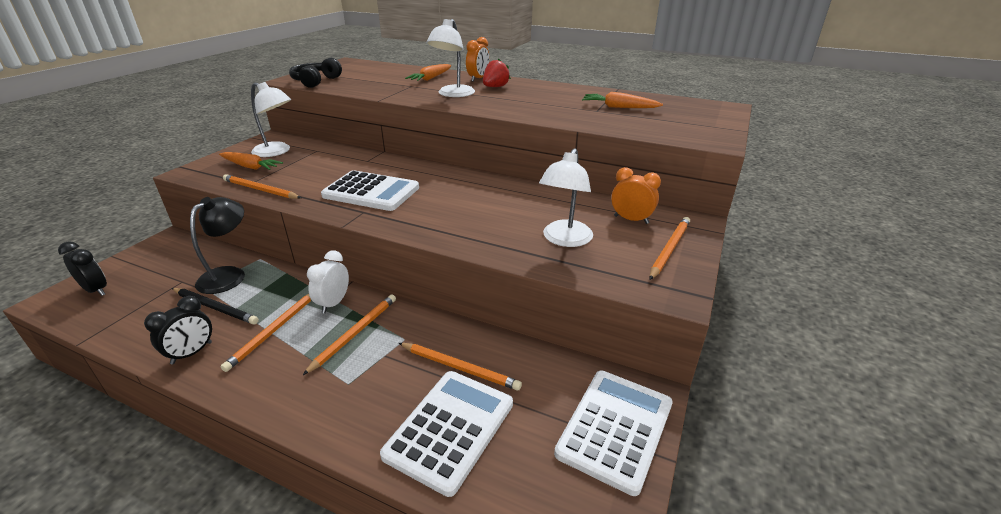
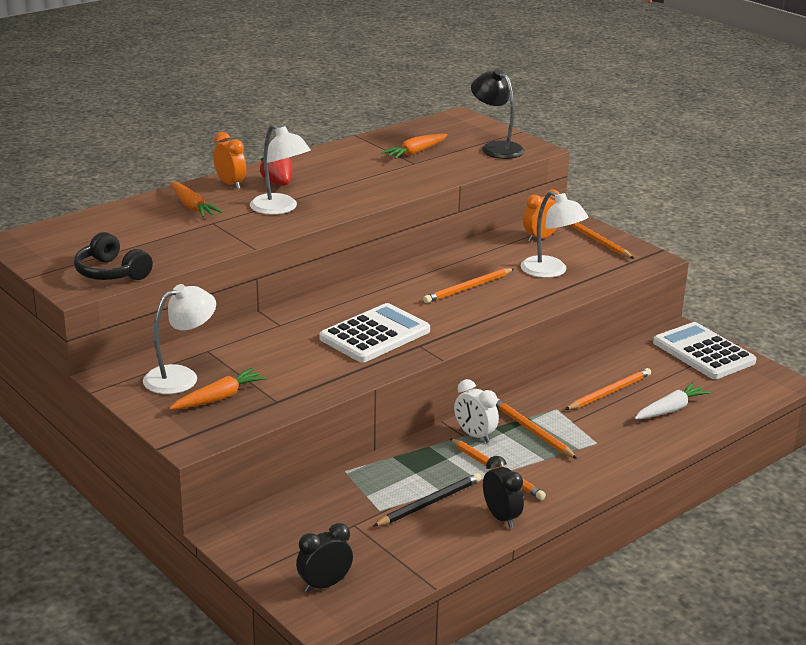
camera: 65 degrees left, 5 degrees down
black lamp [190,197,245,294] -> black lamp moved to [471,69,525,159]
orange pencil [223,174,301,199] -> orange pencil moved to [423,268,514,303]
white calculator [380,371,513,497] -> white carrot [635,383,710,419]

